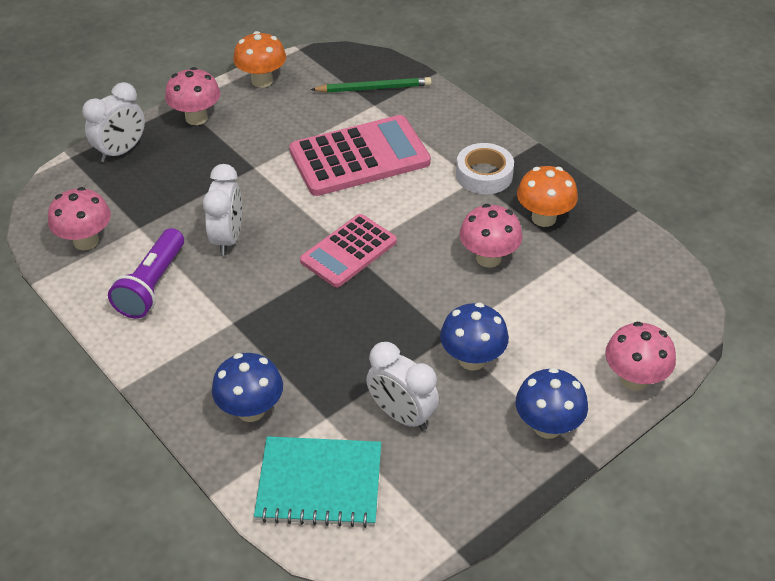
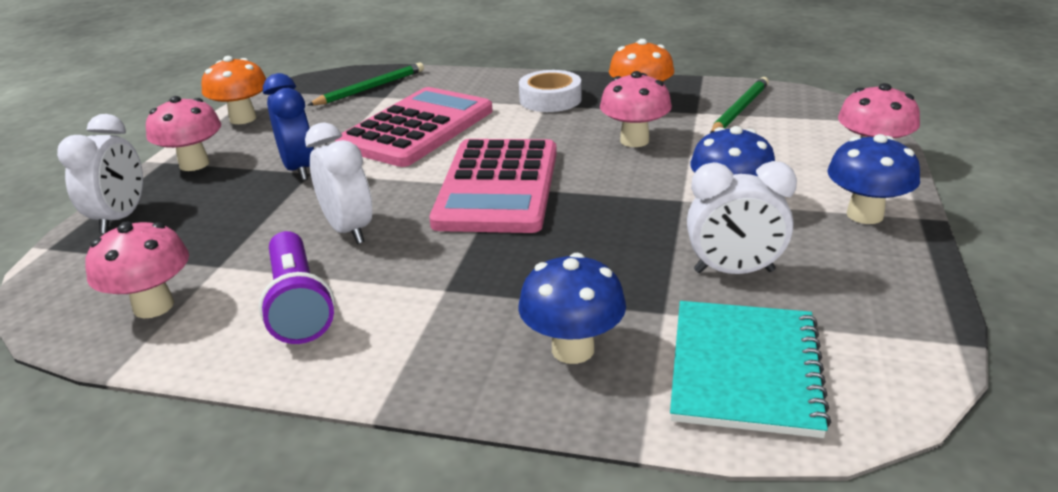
camera: 35 degrees left, 15 degrees down
turquoise notebook [254,436,381,528] -> turquoise notebook turned 45 degrees counterclockwise [670,301,831,438]
pink calculator [300,214,397,288] -> pink calculator [429,139,557,233], size x1.55
none -> blue clock [263,73,315,181]
none -> green pencil [710,77,769,133]

